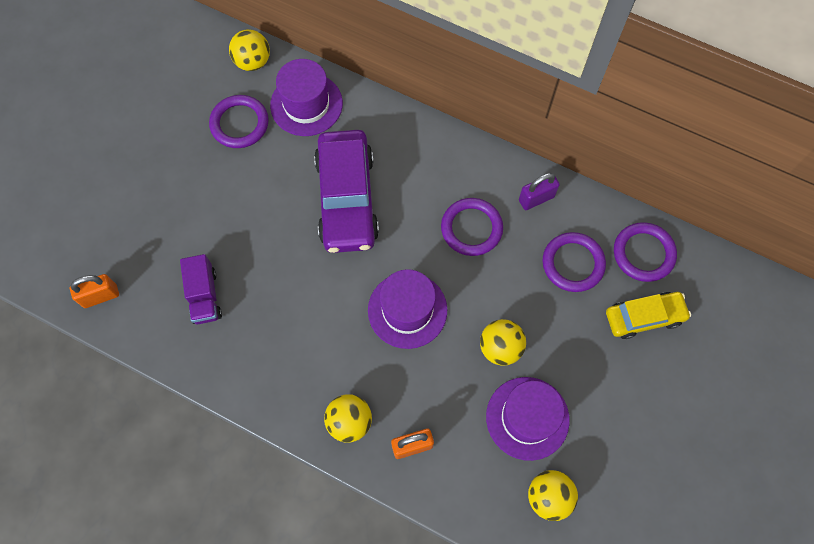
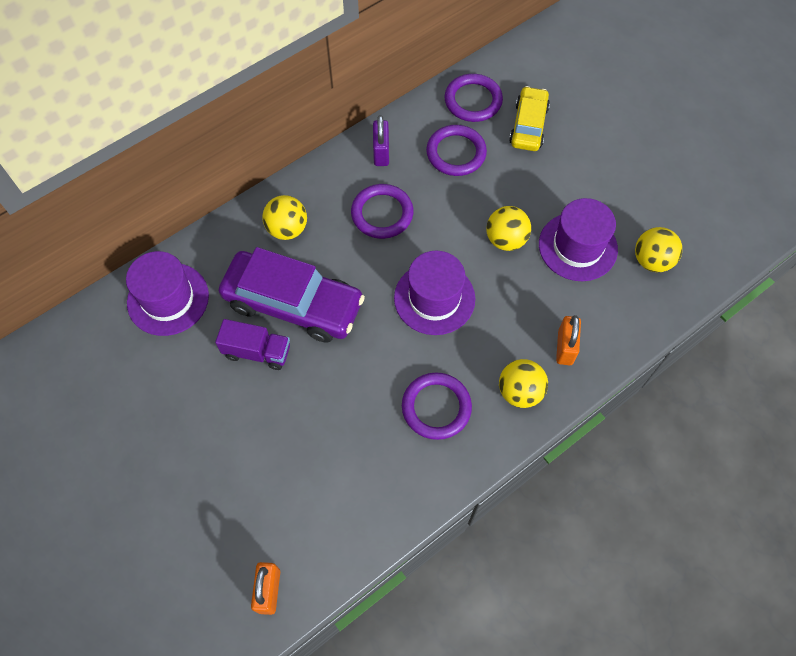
camera: 65 degrees left, 5 degrees down
purple truck [180,254,222,324] -> purple truck moved to [215,319,290,370]
purple ring [209,95,269,148] -> purple ring moved to [402,373,472,440]
yellow ball [229,29,270,71] -> yellow ball moved to [262,195,307,240]

